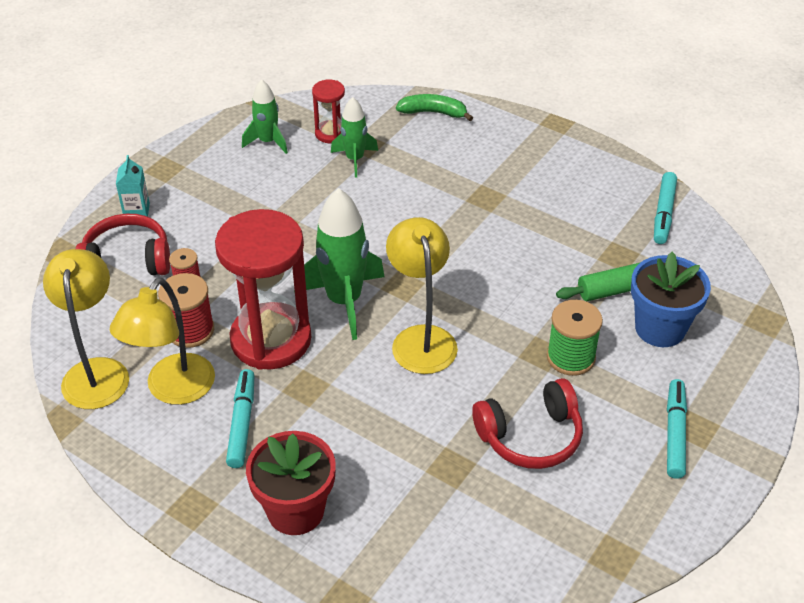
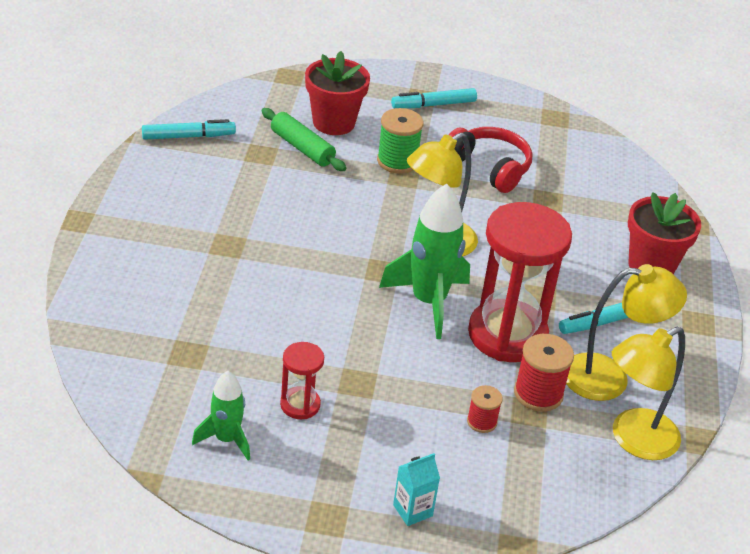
camera: 120 degrees left, 5 degrees down
red headphones [75,214,170,276] -> none
red hourglass [312,79,345,143] -> red hourglass moved to [280,342,324,419]
green rocket [331,97,378,178] -> none
green banana [396,94,473,121] -> none
blue flower pot [631,252,711,347] -> red flower pot [305,51,370,135]

